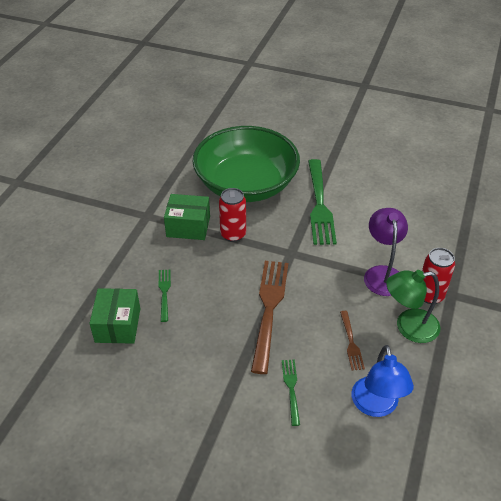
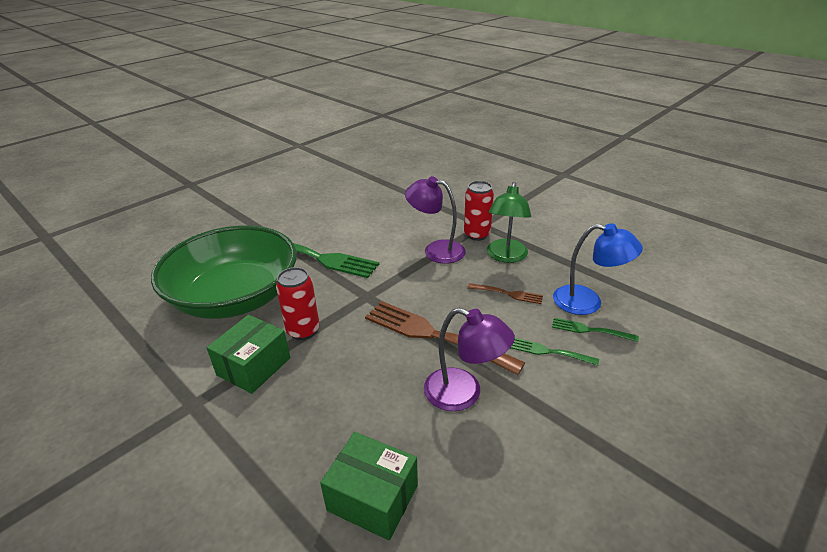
camera: 65 degrees left, 10 degrees down
green fork [159,269,171,322] -> green fork moved to [552,318,639,342]
none -> purple lamp [424,308,515,411]

